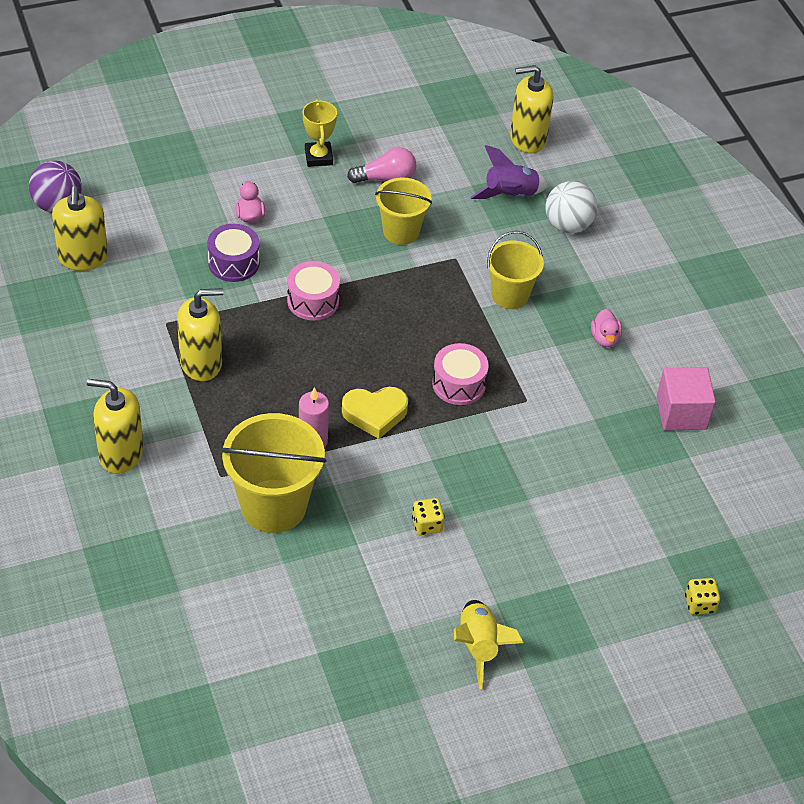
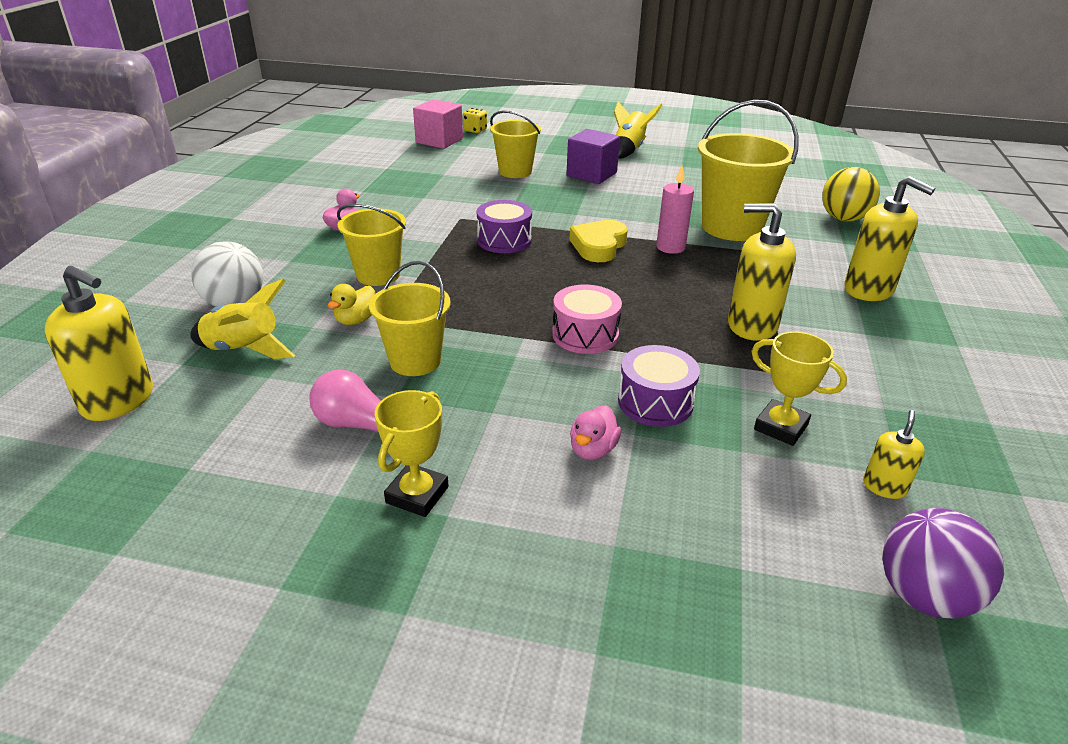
camera: 145 degrees left, 15 degrees down
yellow soap dispenser [52,186,108,271] -> yellow soap dispenser [863,410,925,499], size x0.51
yellow heart [342,387,408,439] -> yellow heart turned 90 degrees counterclockwise [570,220,628,262]
yellow dice [412,498,445,535] -> none
pink drum [432,343,489,405] -> purple drum [477,200,532,253]
purple rocket [471,145,549,199] -> yellow rocket [190,278,295,359]
pink cube [657,367,716,431] -> pink cube moved to [413,99,463,149]
none -> yellow duck [328,284,376,325]
none -> yellow bucket [490,110,541,178]
none -> purple cube [566,129,620,184]
none -> yellow trophy [751,331,847,446]
none -> yellow ball [822,167,880,222]

